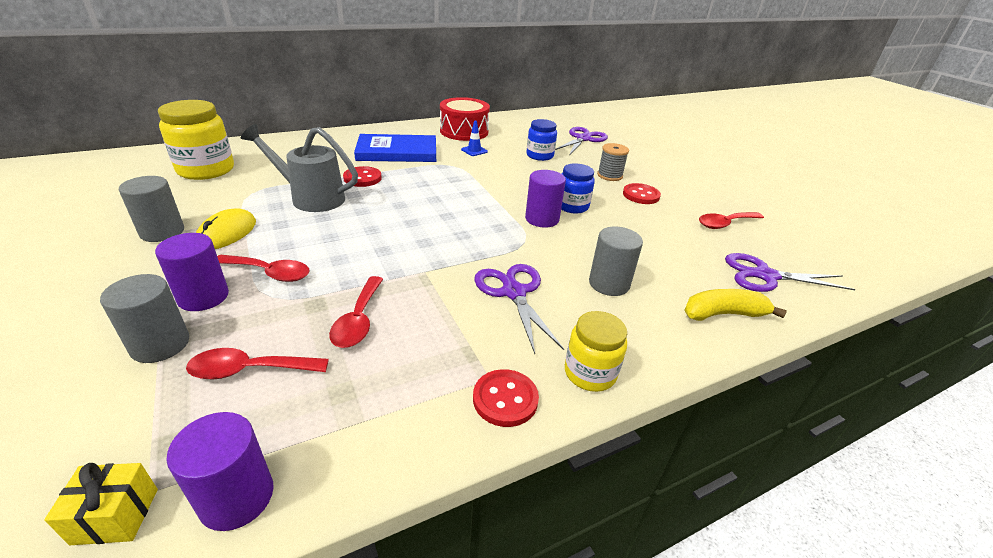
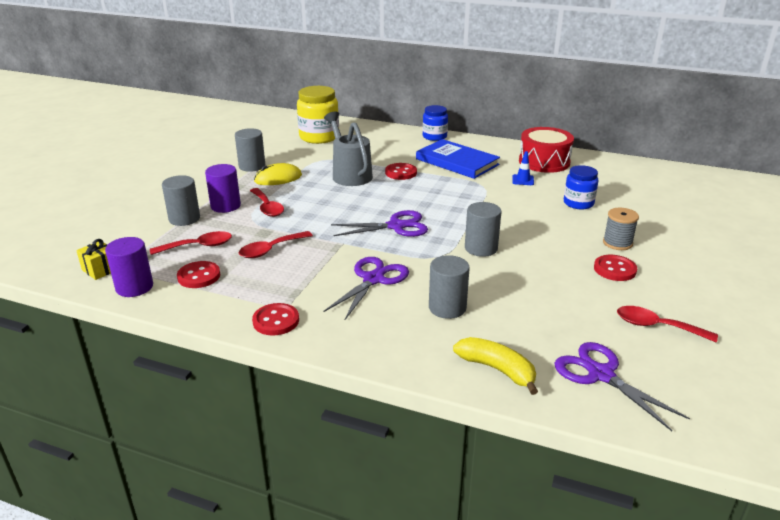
camera: 50 degrees right, 5 degrees down
red spoon [186,348,329,379] -> red spoon turned 120 degrees clockwise [150,231,232,255]
purple cylinder [525,170,566,228] -> grey cylinder [465,202,502,257]
purple scissors [555,127,608,155] -> purple scissors moved to [331,210,428,237]
blue jar [561,163,595,213] -> blue jar moved to [423,105,448,141]
yellow jar [565,311,627,392] -> none
none -> red button [177,261,220,288]

